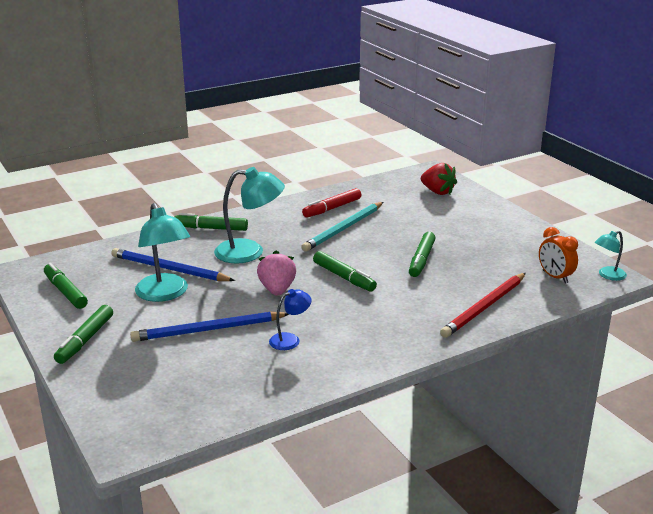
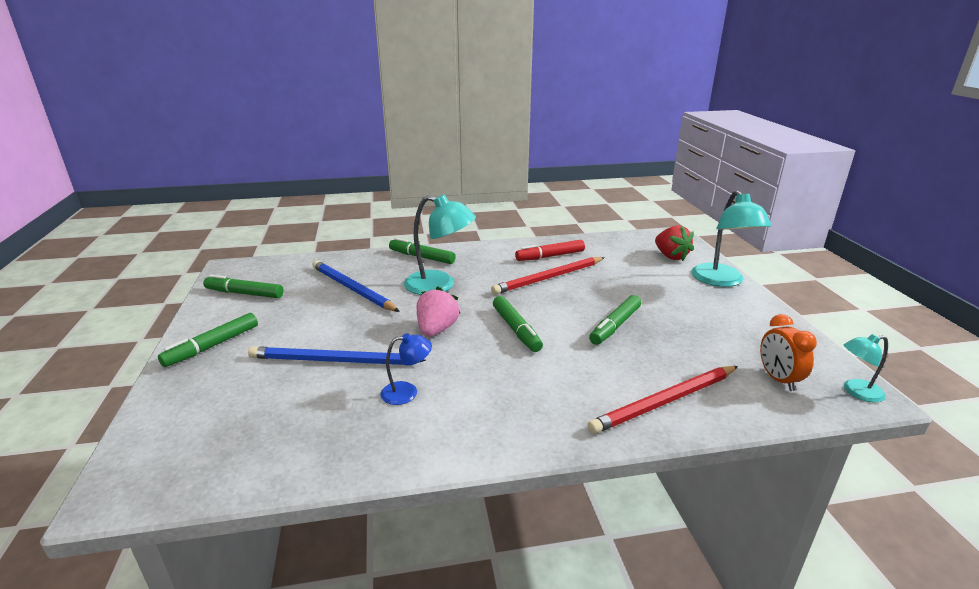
camera: 20 degrees right, 0 degrees up
green marker [44,263,88,309] -> green marker turned 60 degrees counterclockwise [203,275,284,298]
turquoise lamp [135,203,190,302] -> turquoise lamp moved to [691,190,772,287]
turquoise pencil [301,202,383,252] -> red pencil [491,257,605,295]

